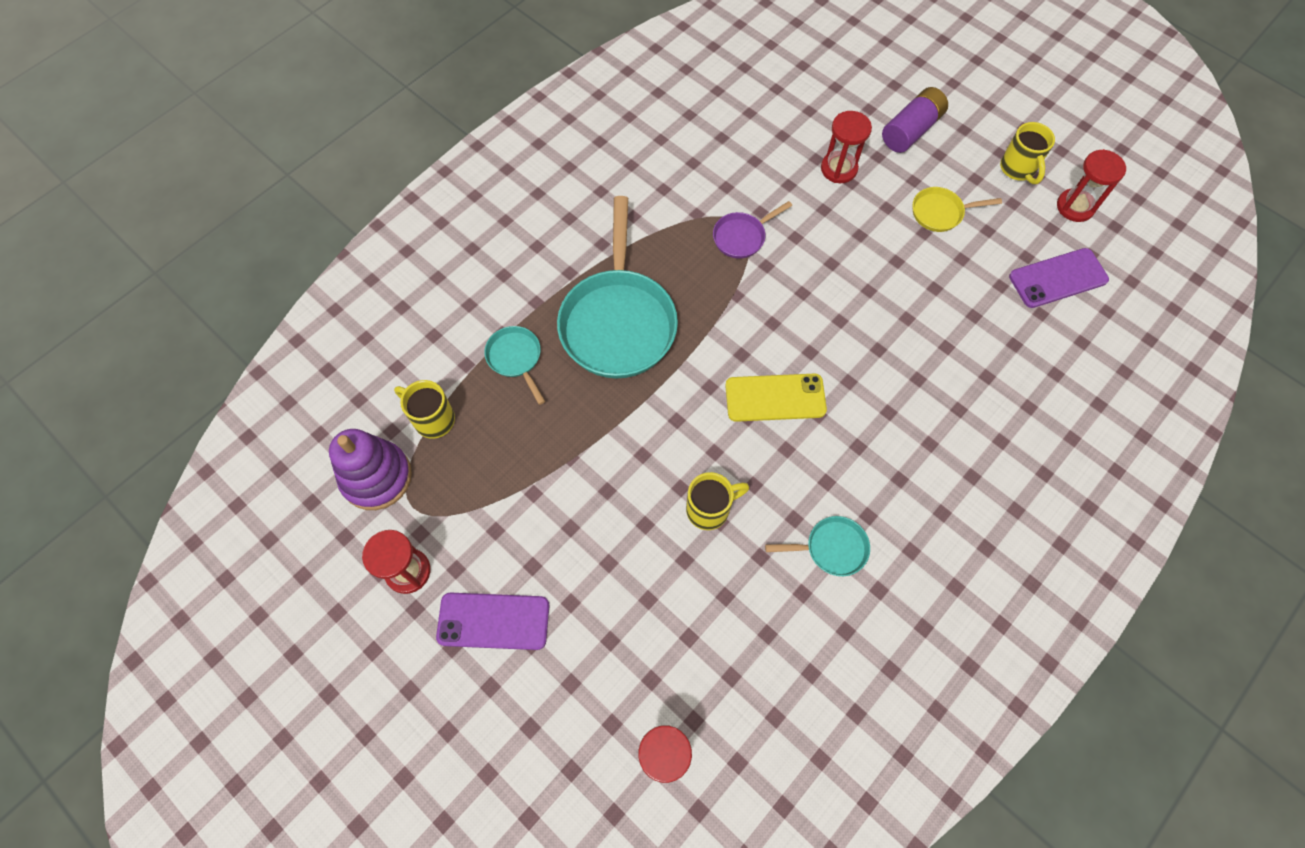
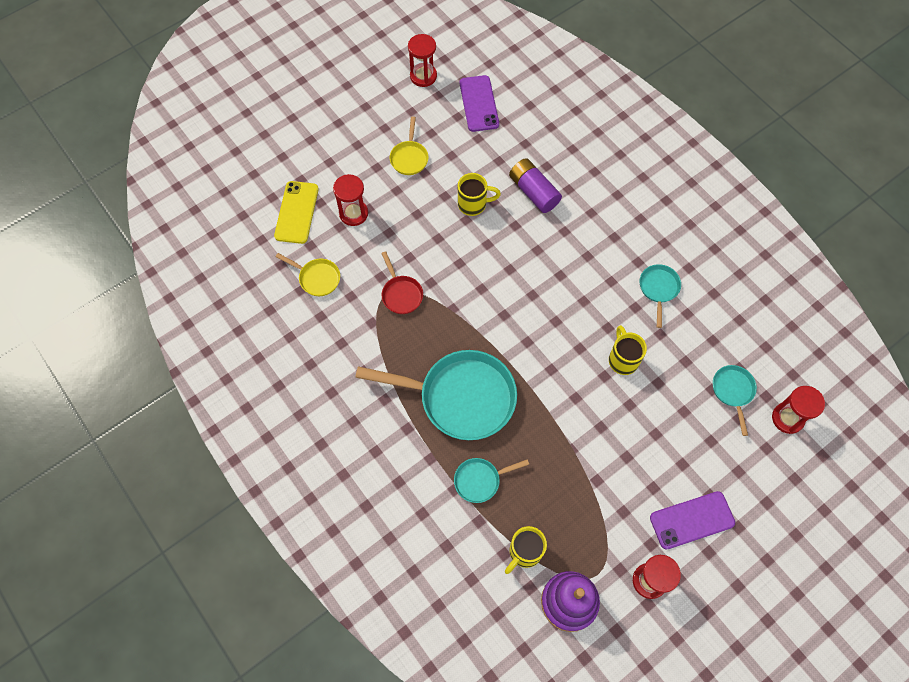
camera: 80 degrees left, 0 degrees up
purple phone [436,593,549,650] -> purple phone turned 60 degrees clockwise [650,491,735,549]
purple pan [713,201,792,259] -> red pan [381,251,423,314]
yellow phone [725,374,827,422] -> yellow phone moved to [274,181,319,244]
purple battery [882,87,948,153] -> purple battery moved to [509,158,562,213]
yellow mug [1000,122,1055,184] -> yellow mug moved to [458,173,501,216]
none -> yellow pan [276,253,340,296]
none -> turquoise pan [713,365,757,436]

